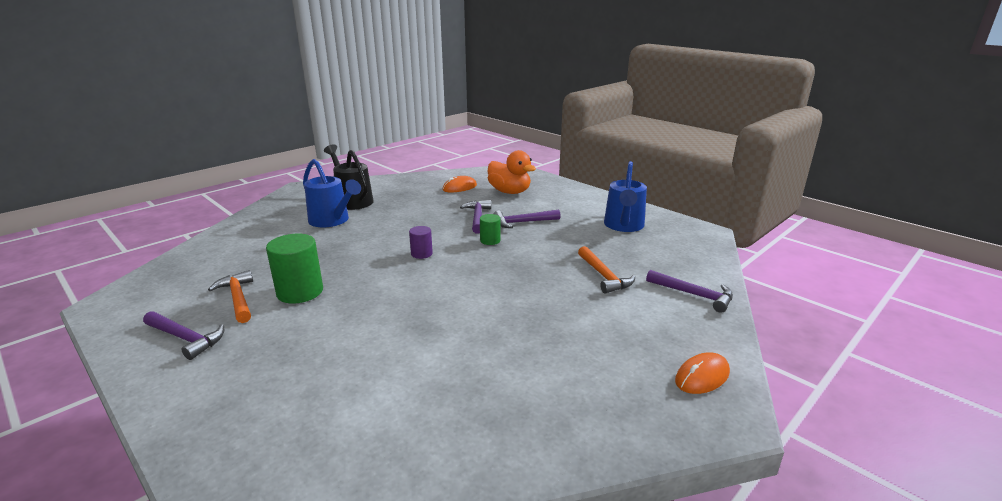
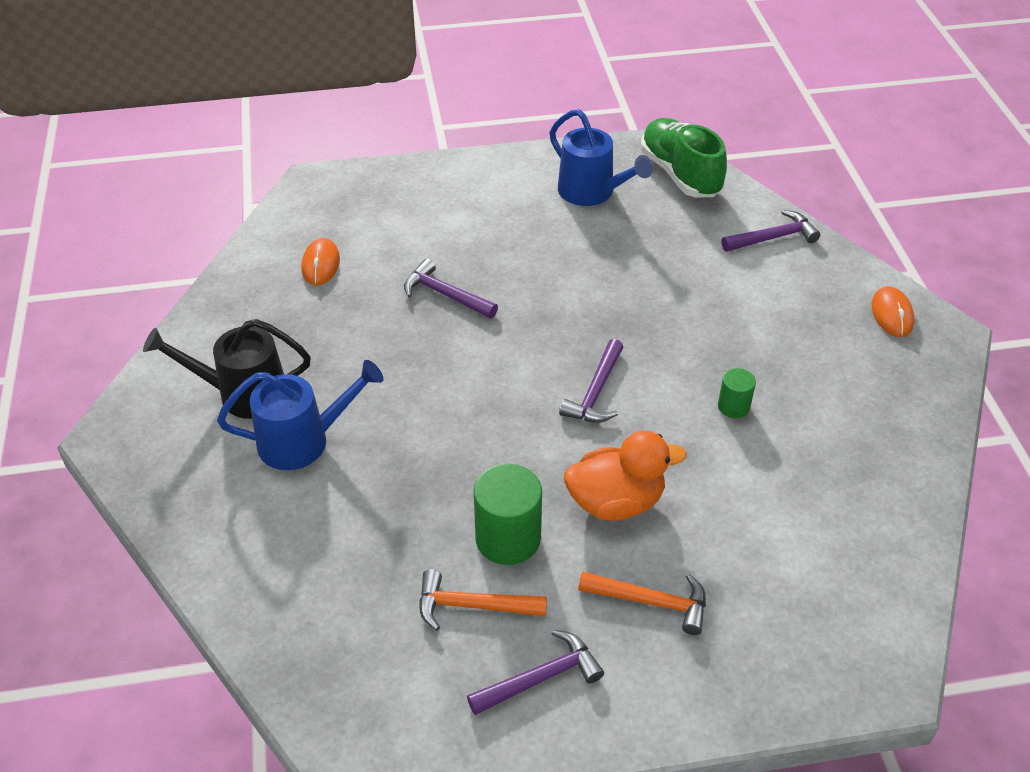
camera: 55 degrees left, 20 degrees up
purple cylinder [409,226,433,259] -> none
green cylinder [480,214,501,245] -> green cylinder moved to [718,368,756,418]
orange duck [488,150,536,194] -> orange duck moved to [564,431,687,521]
purple hammer [493,210,561,228] -> purple hammer moved to [559,339,623,423]
orange hammer [578,246,635,294] -> orange hammer moved to [578,571,706,635]
none -> green shoe [640,118,727,197]

